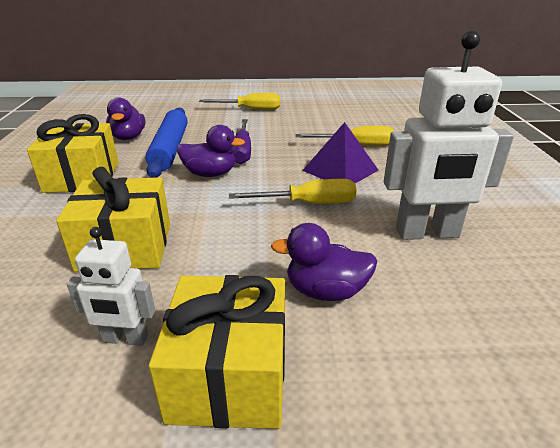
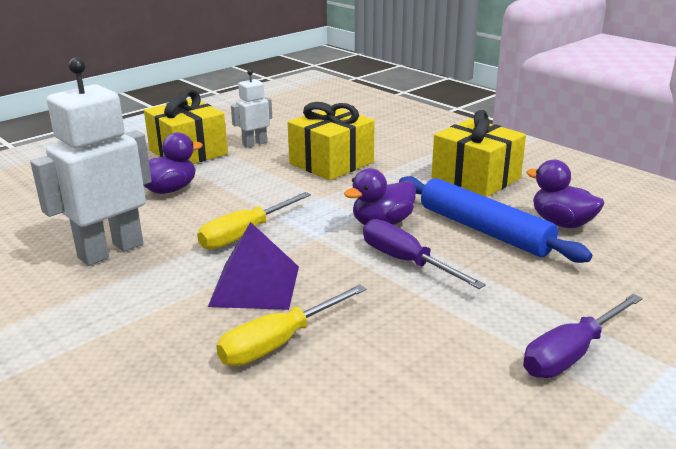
camera: 140 degrees right, 5 degrees down
yellow screwdriver [199,93,280,110] -> purple screwdriver [523,294,643,378]

